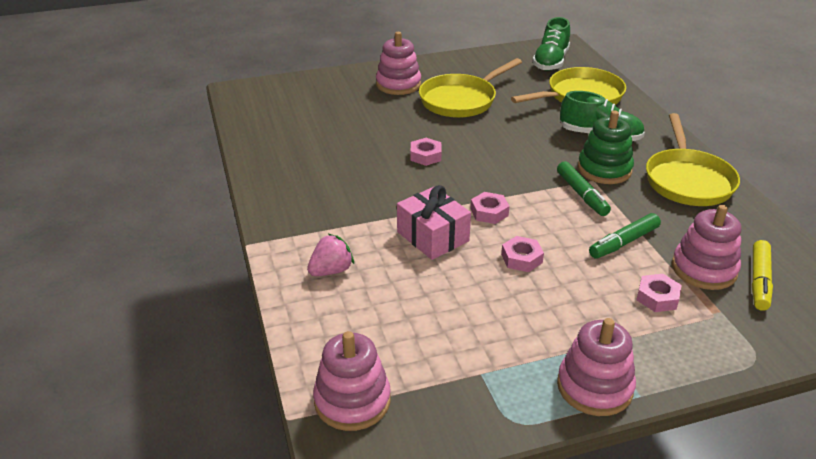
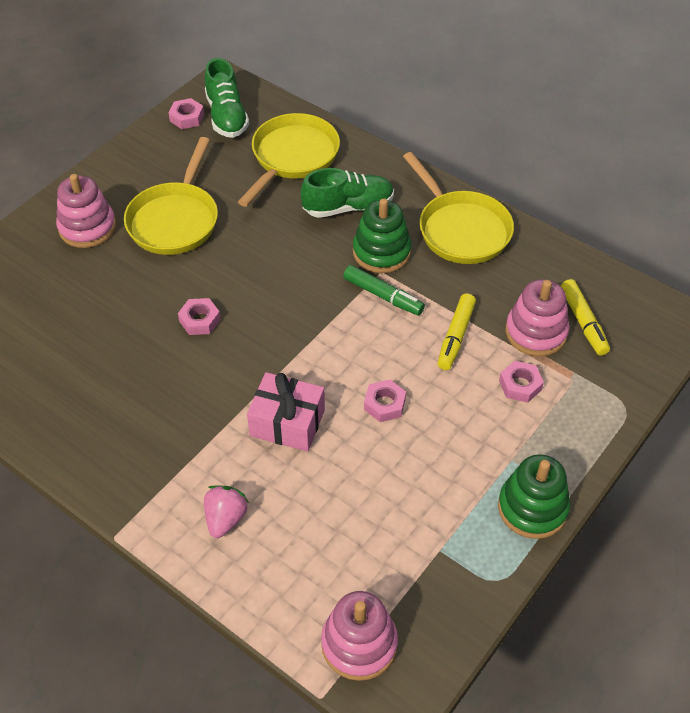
camera: 35 degrees left, 15 degrees up
pink nut [470,192,510,224] -> pink nut moved to [169,98,204,129]
pink stacking toy [557,318,636,416] -> green stacking toy [498,454,570,539]
green marker [589,213,661,258] -> yellow marker [438,293,476,370]

